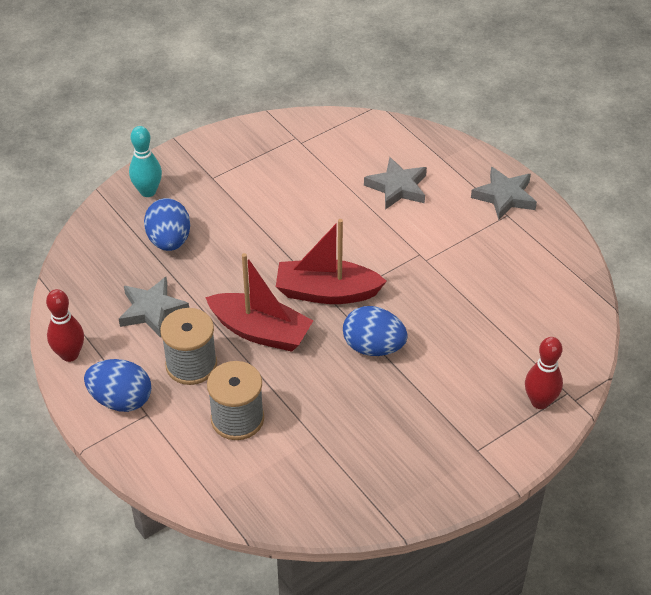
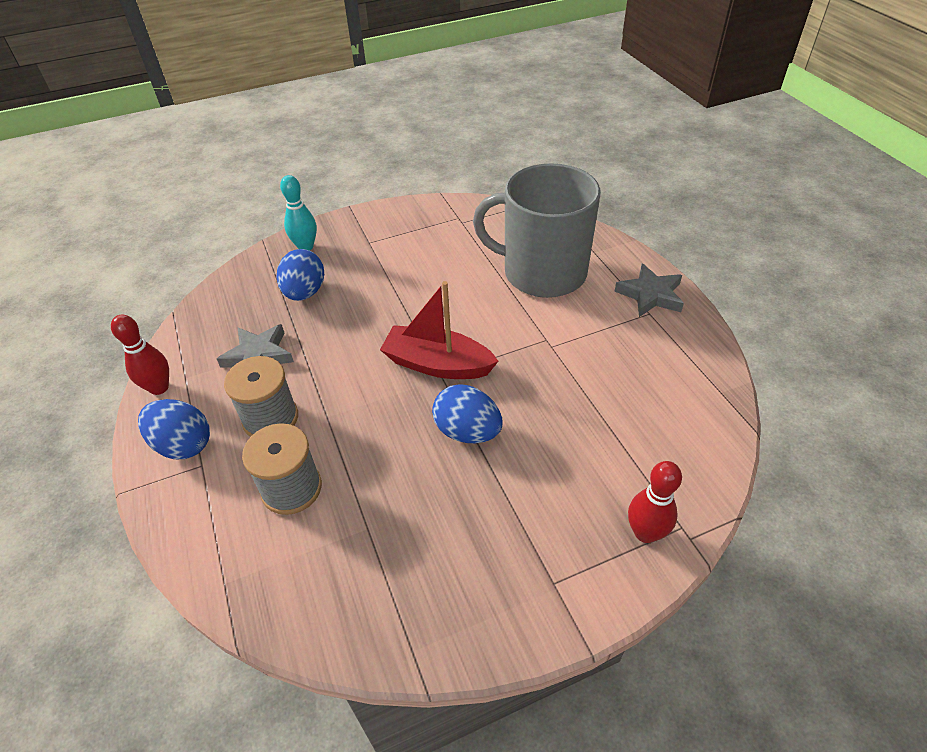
camera: 15 degrees right, 0 degrees up
red boat [205,253,313,352] -> none
grey star [364,157,427,210] -> grey mug [473,163,601,298]

